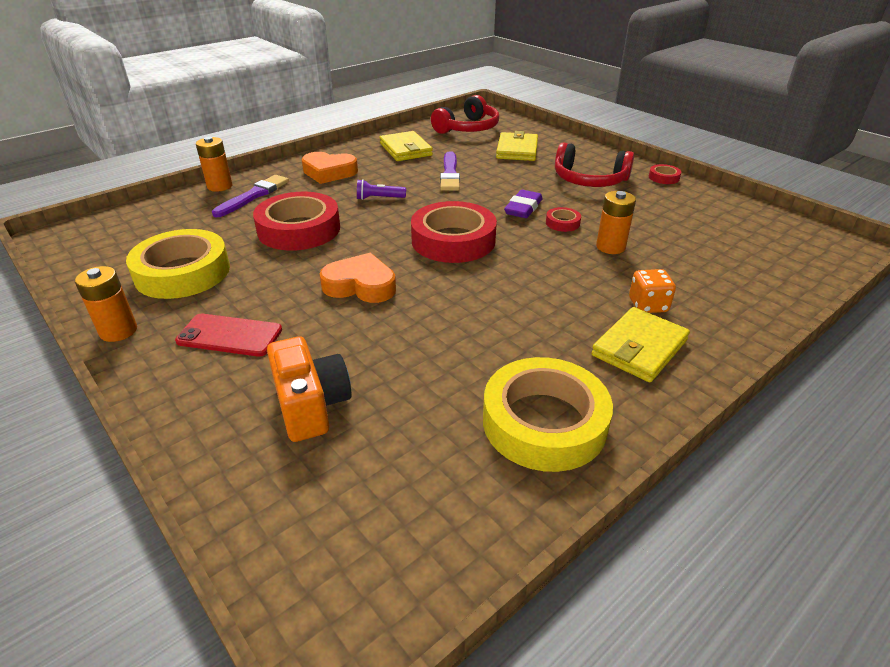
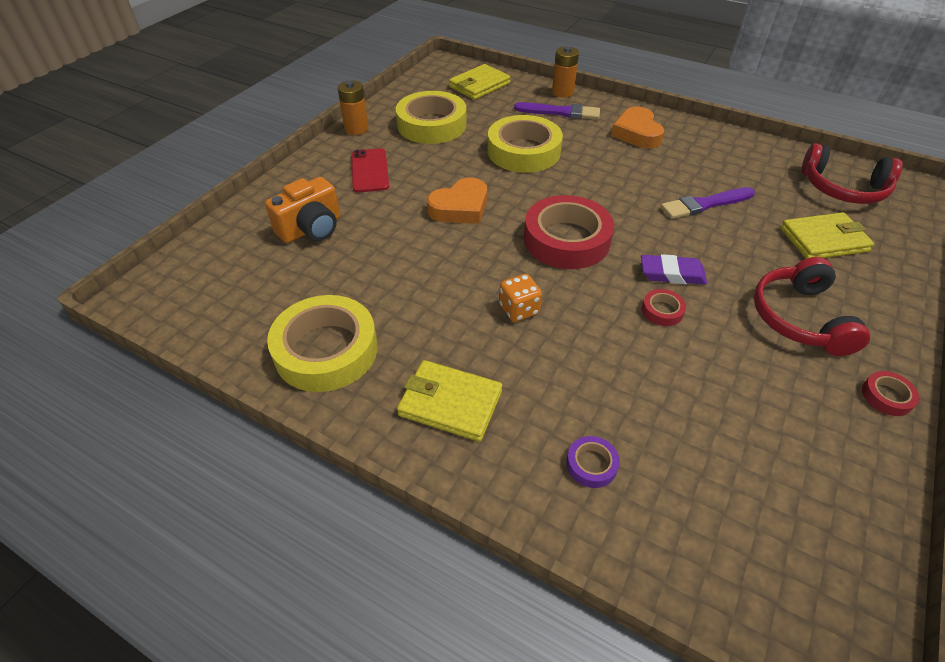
camera: 70 degrees right, 10 degrees up
red tape [253,192,340,251] -> yellow tape [488,115,563,173]
orange heart [320,253,396,303] -> orange heart turned 60 degrees clockwise [427,177,487,224]
purple flashlight [357,179,406,200] -> none
yellow wallet [379,131,433,161] -> yellow wallet moved to [449,64,511,100]
orange battery [596,191,636,254] -> none
orange dice [629,269,676,313] -> orange dice moved to [499,274,542,322]
none -> purple tape [566,436,620,488]

